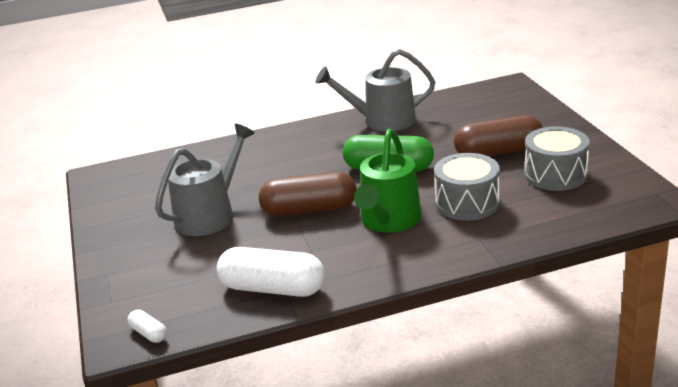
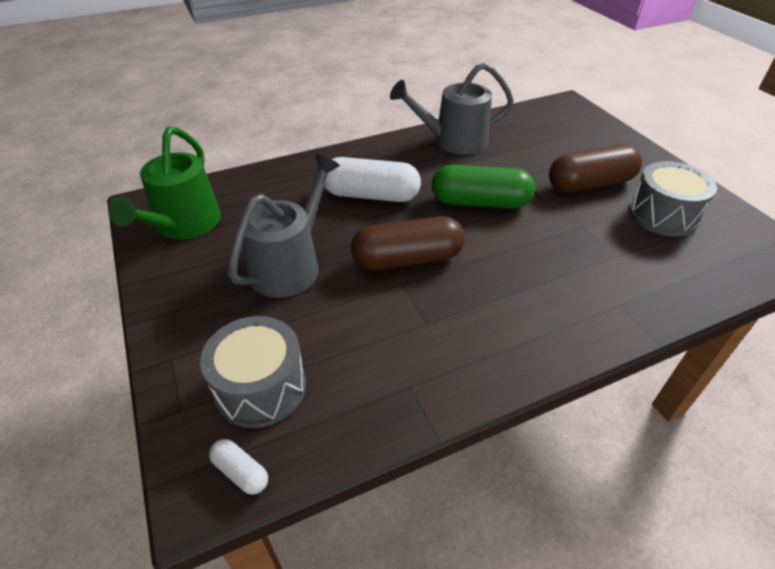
camera: 10 degrees left, 15 degrees up
white capsule [217,247,325,297] -> white capsule moved to [324,157,421,202]
green watering can [354,129,422,233] -> green watering can moved to [108,127,221,240]
grey drum [434,153,500,221] -> grey drum moved to [200,316,306,428]

